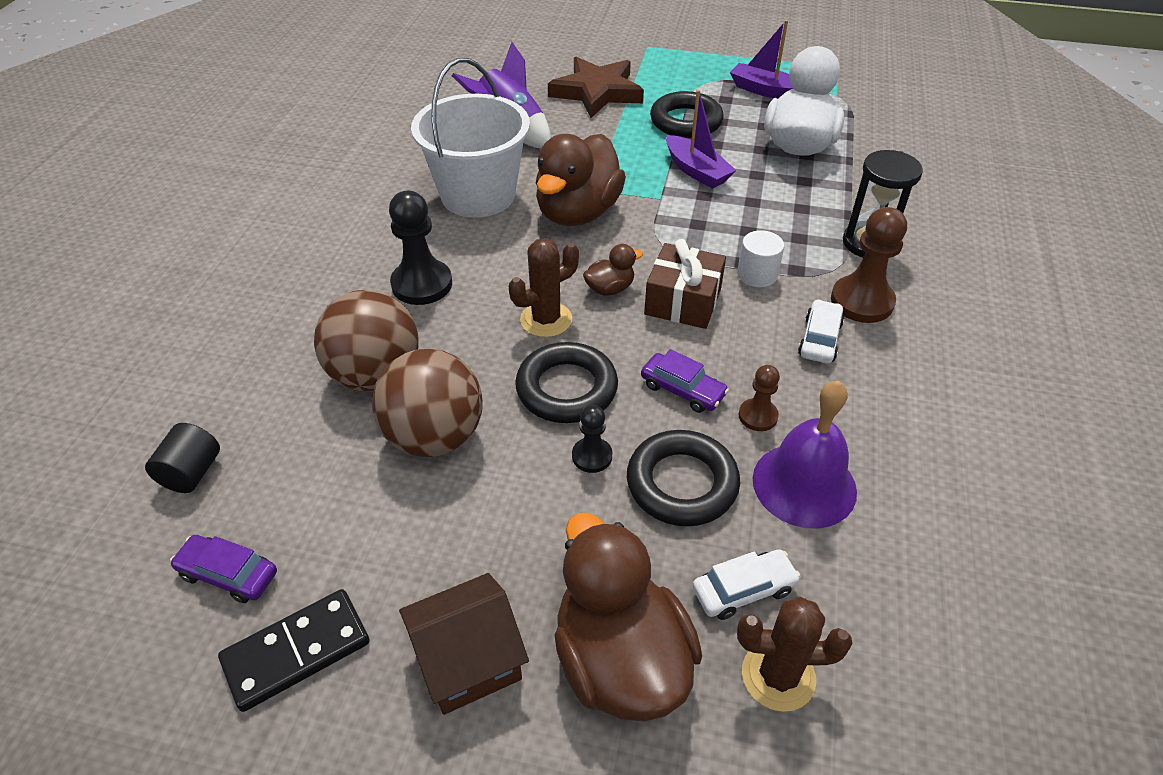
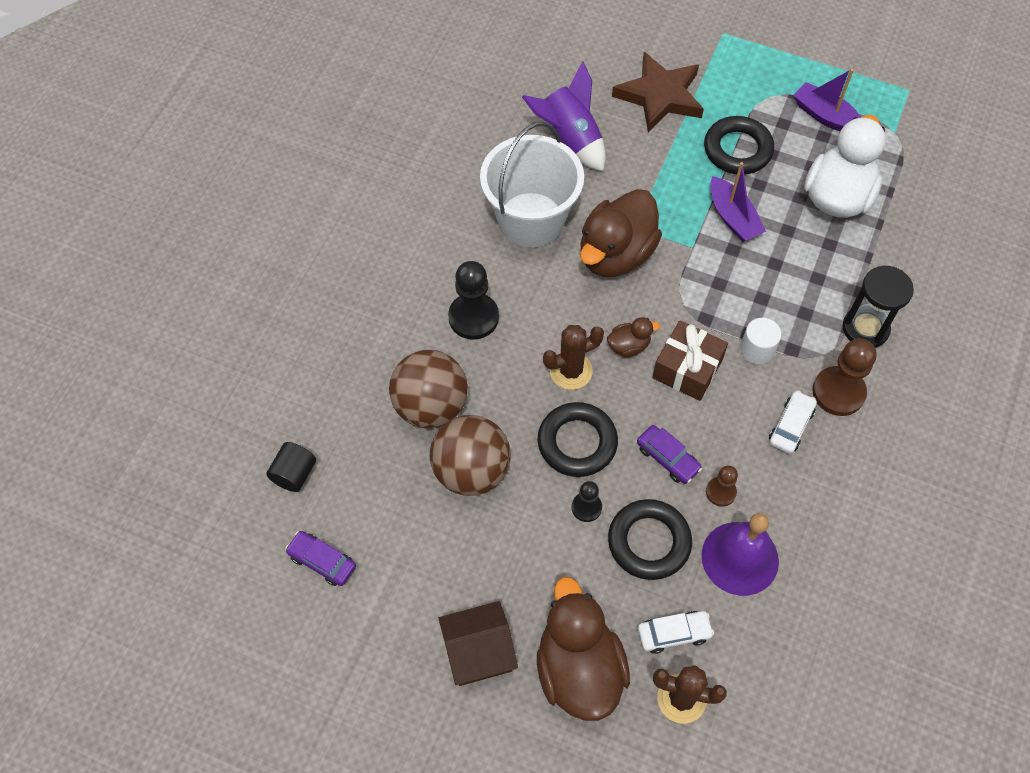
camera: 10 degrees right, 15 degrees up
black domino [218,589,370,712] -> none

